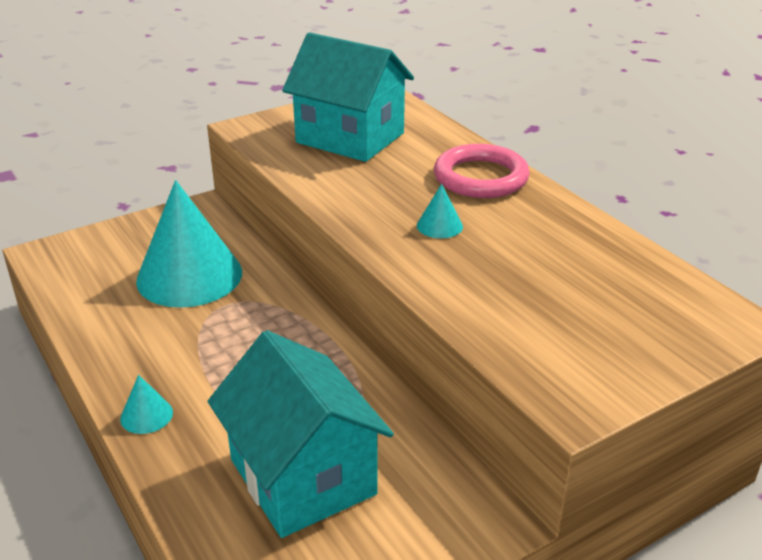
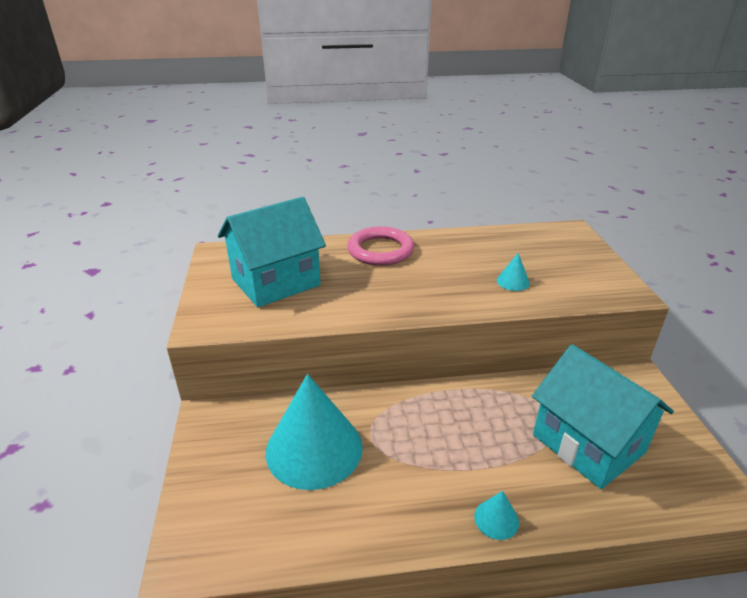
camera: 65 degrees left, 0 degrees up
turquoise house [208,330,394,538] -> turquoise house turned 60 degrees clockwise [532,344,674,489]
turquoise cone [417,184,463,238] -> turquoise cone moved to [497,253,530,291]

